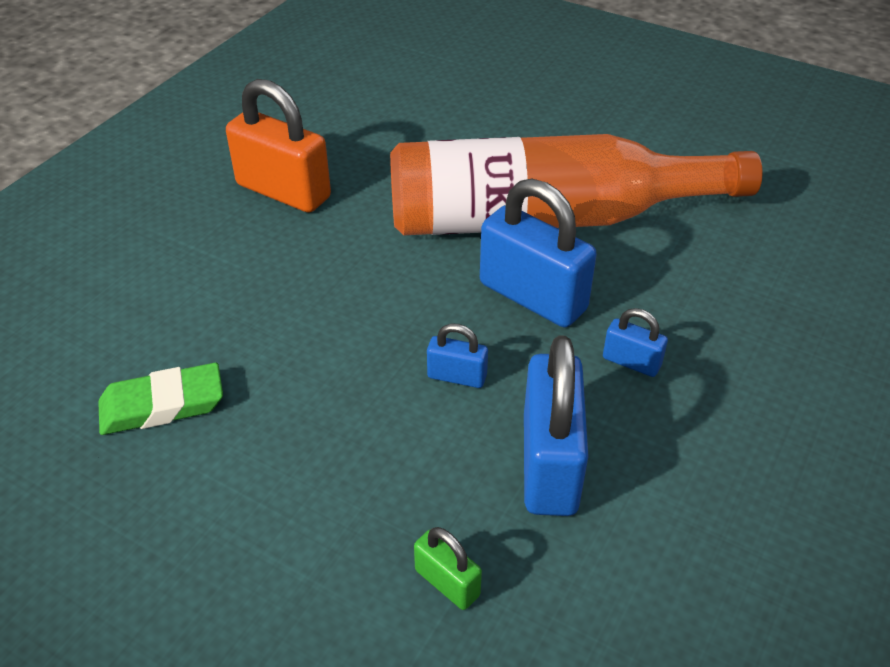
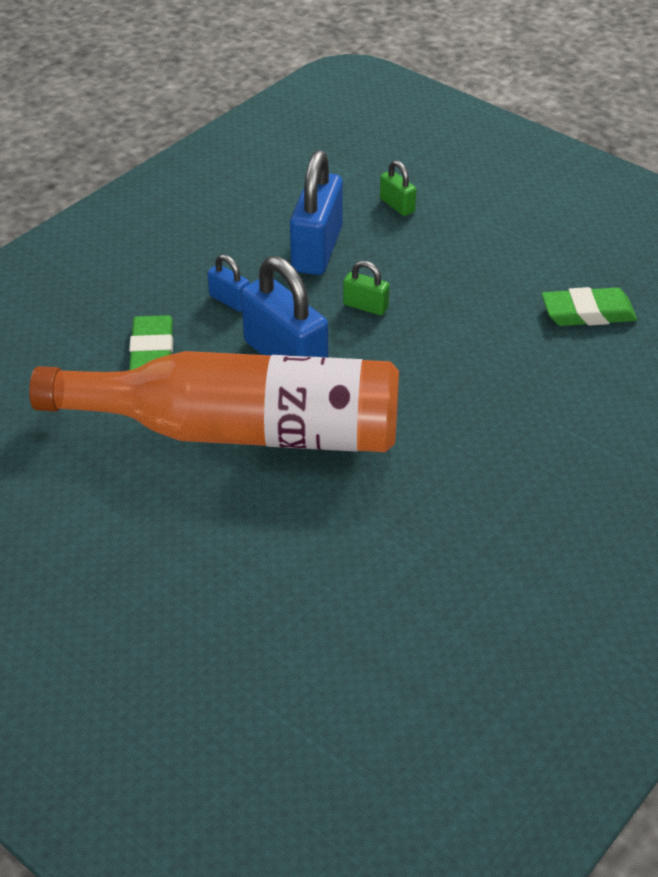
camera: 170 degrees left, 0 degrees up
orange padlock [226,79,331,213] -> none
blue padlock [427,323,488,388] -> green padlock [343,261,389,315]
none -> green eraser [129,315,173,370]

